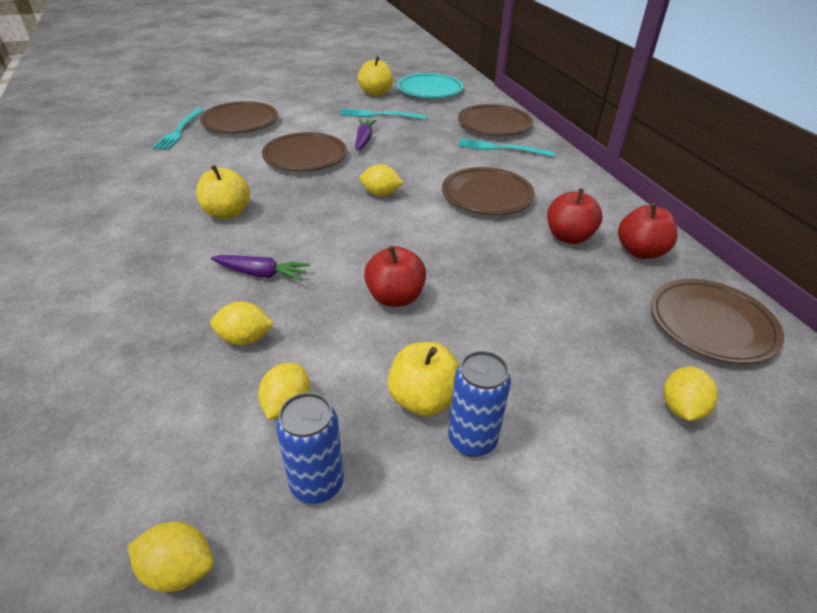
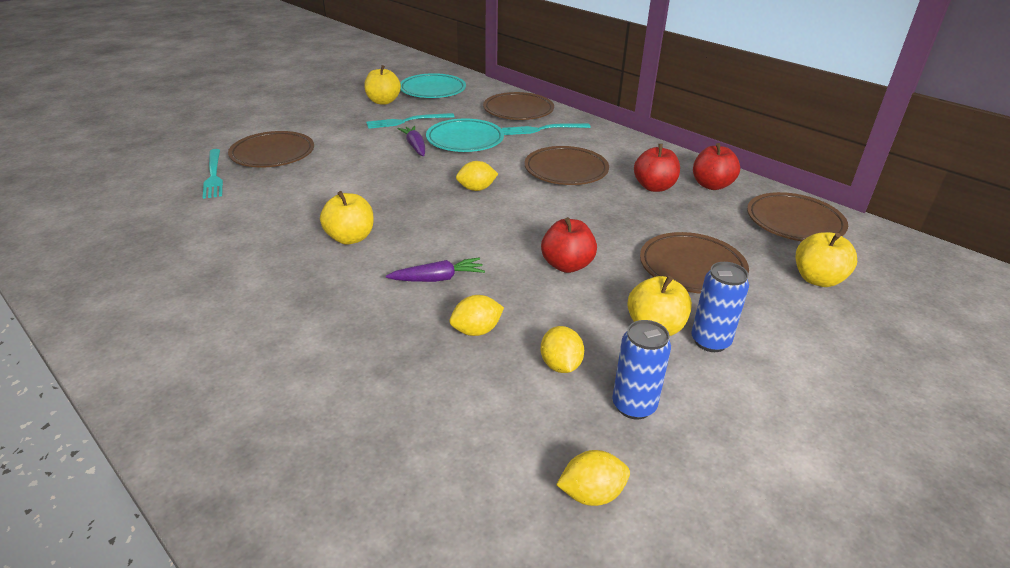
camera: 25 degrees left, 5 degrees down
brown plate [262,132,347,171] -> brown plate moved to [640,232,749,294]
yellow lemon [664,367,718,421] -> yellow apple [796,232,857,287]
none -> turquoise plate [426,118,504,152]

